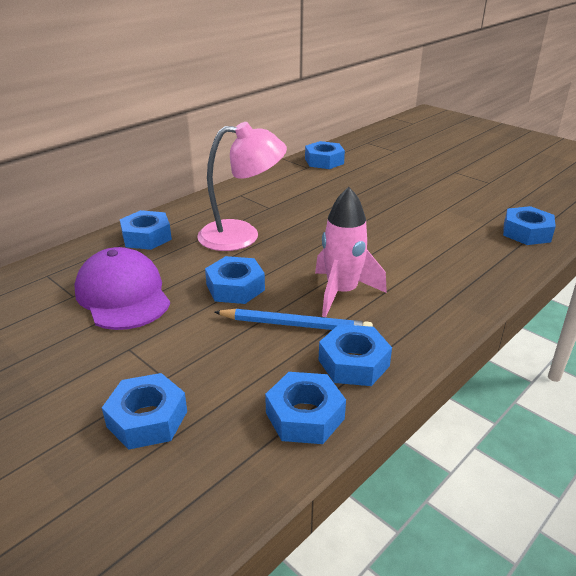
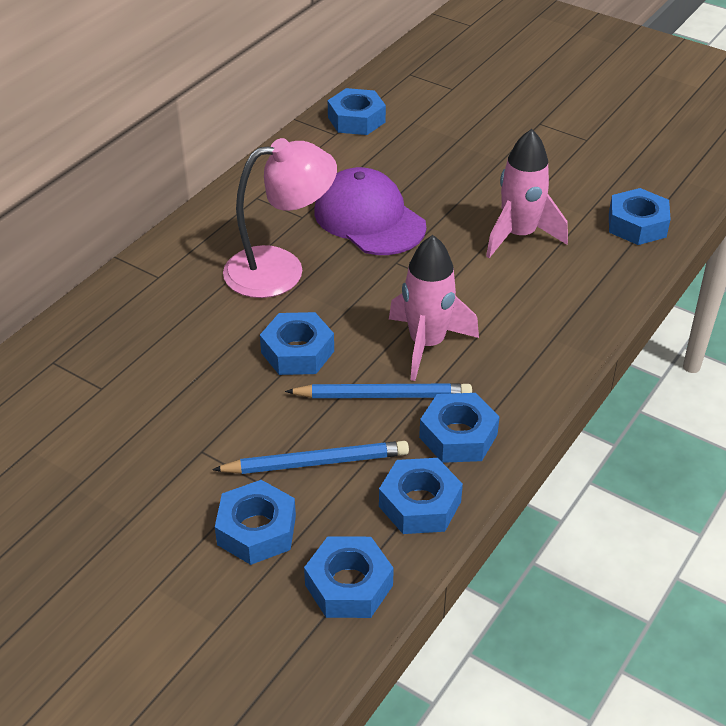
camera: 10 degrees left, 10 degrees up
purple cap [74,247,170,330] -> purple cap moved to [314,167,426,255]
blue nut [120,210,172,250] -> blue nut moved to [304,536,394,618]
none -> blue pencil [212,441,409,474]
none -> pink rocket [486,129,568,258]

